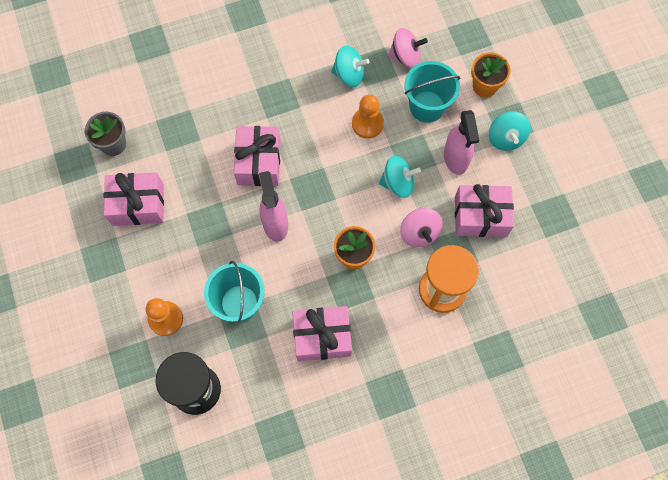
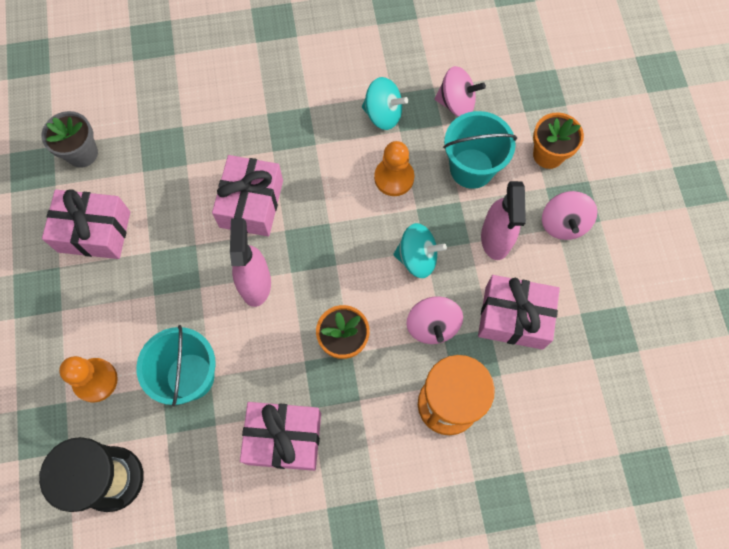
camera: 10 degrees right, 0 degrees up
turquoise spinning top [489,111,531,151] -> pink spinning top [542,191,597,240]

